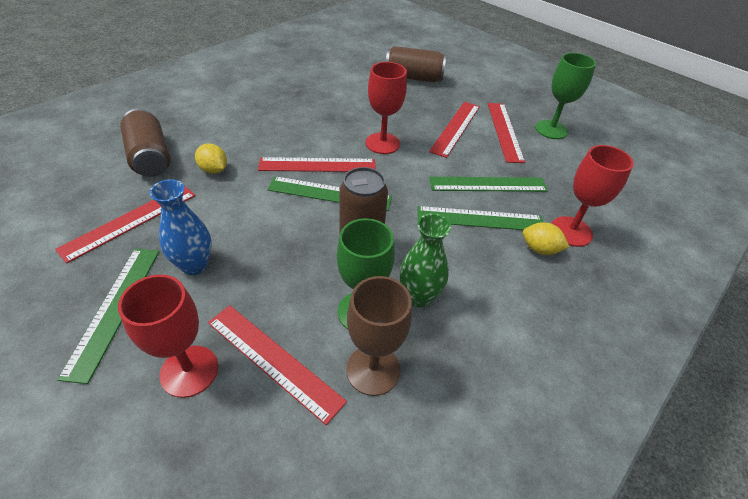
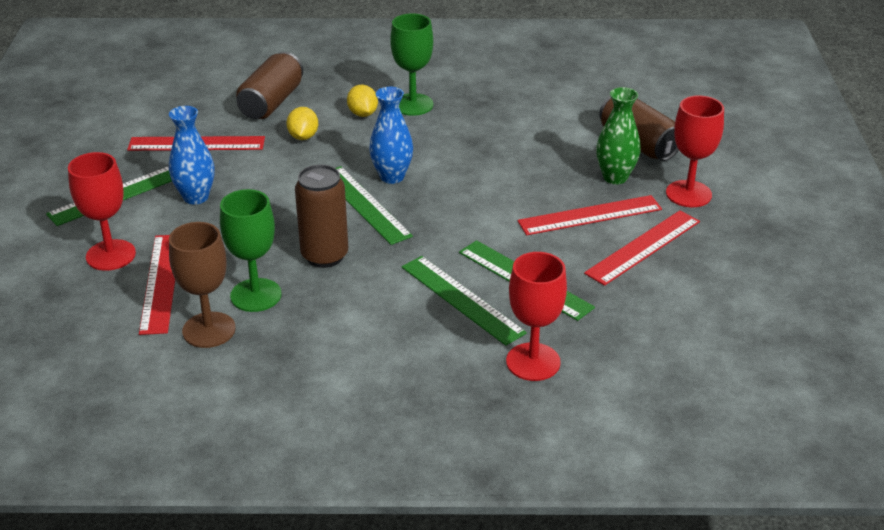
camera: 50 degrees right, 10 degrees down
red ruler [258,157,376,172] -> blue vase [369,87,413,184]
red goblet [366,62,407,154] -> red goblet moved to [666,96,724,207]
green vase [400,213,451,307] -> green vase moved to [596,87,641,184]
yellow lemon [523,222,569,255] -> yellow lemon moved to [347,85,378,117]
green goblet [535,53,596,139] -> green goblet moved to [390,13,433,116]

